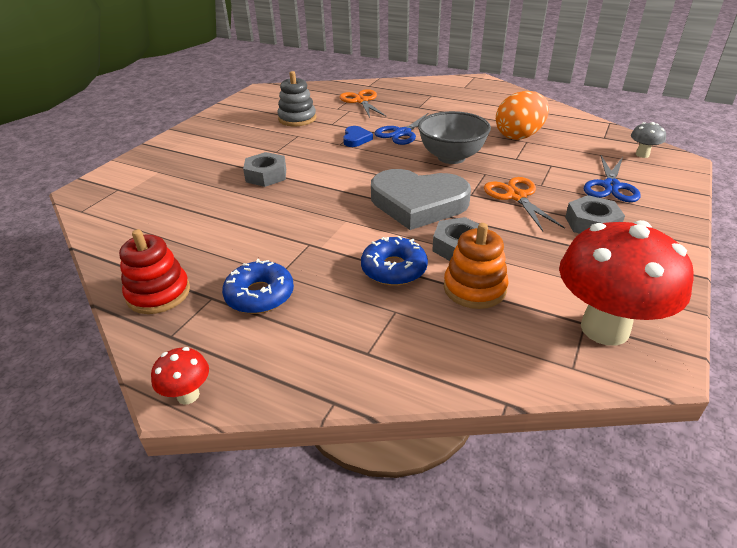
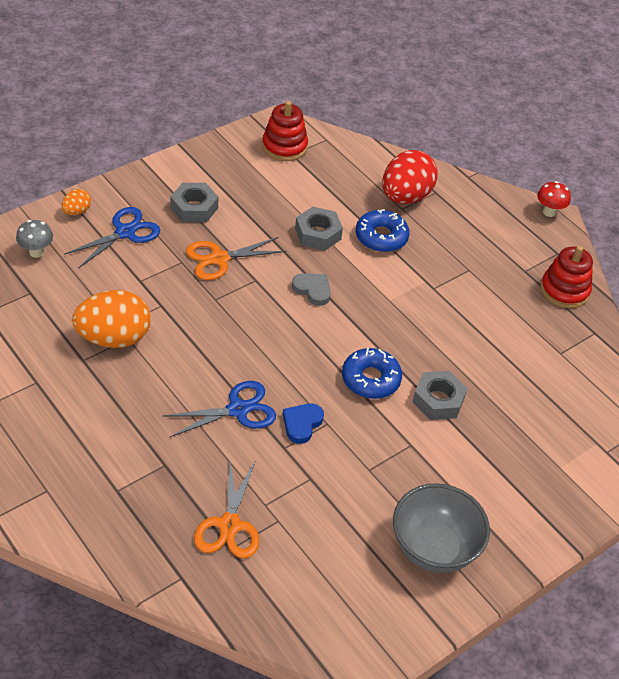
camera: 160 degrees left, 10 degrees up
blue donut [222,259,294,314] -> blue donut moved to [342,348,402,399]
grey stacking toy [277,71,316,126] -> none
grey heart [371,169,471,230] -> grey heart [292,273,331,306], size x0.43
grey bowl [418,111,491,164] -> grey bowl moved to [393,483,490,573]
orange stacking toy [444,223,508,309] -> none
orange scissors [484,177,565,232] -> orange scissors turned 60 degrees clockwise [186,237,286,280]
red mushroom [559,220,694,346] -> red stacking toy [262,101,308,161]
none -> orange egg [62,189,91,215]
none -> red egg [382,150,438,204]

